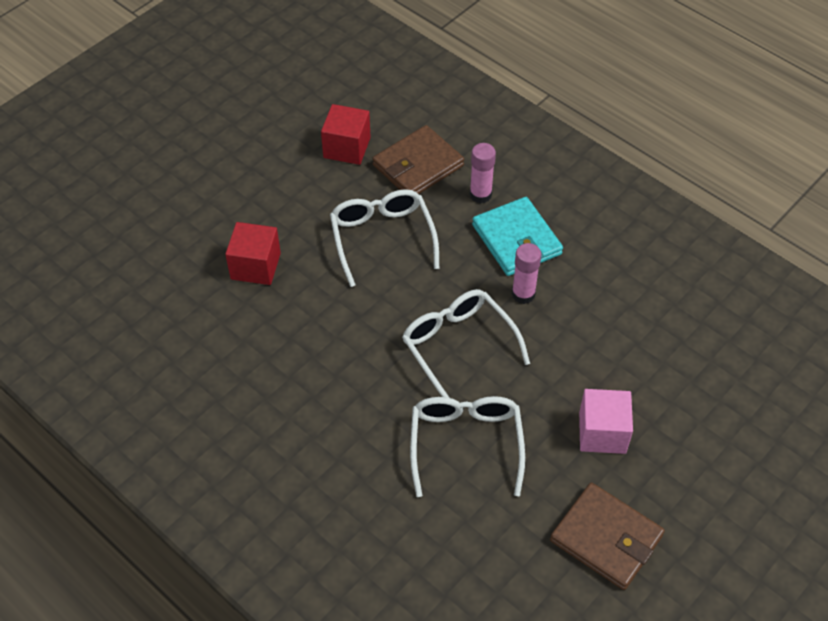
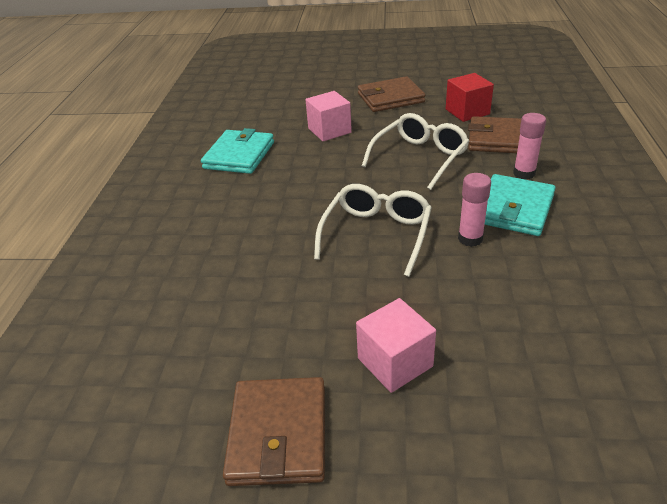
camera: 55 degrees right, 15 degrees down
red cube [225,222,281,285] -> pink cube [306,91,352,141]
white glasses [410,396,525,497] -> none
none -> turquoise wallet [201,128,274,174]
none -> brown wallet [358,76,425,112]

